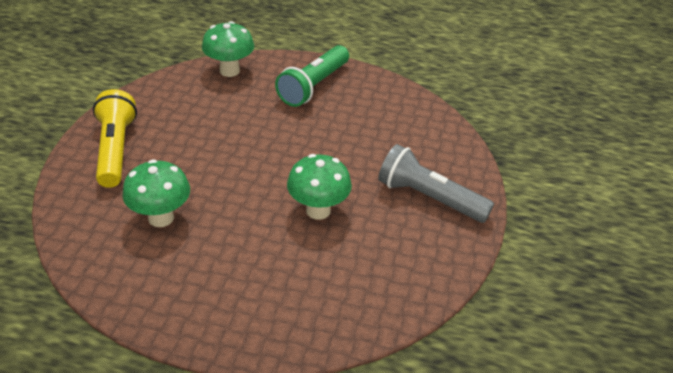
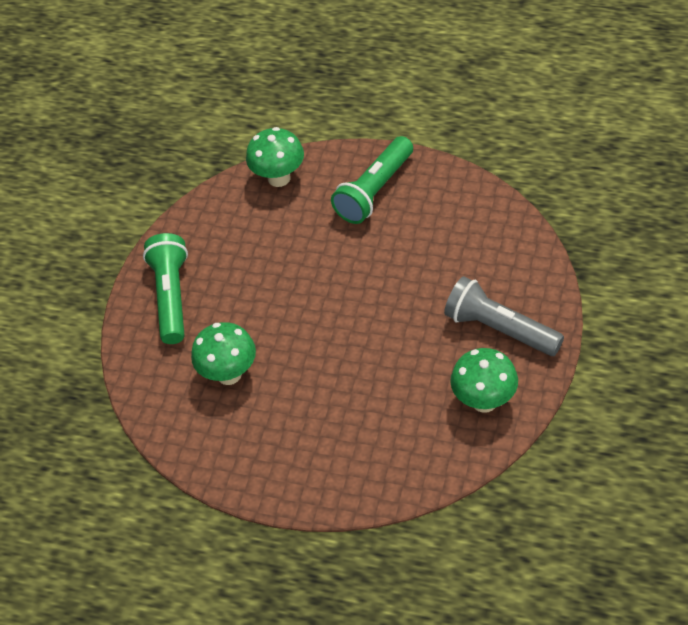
camera: 10 degrees right, 10 degrees up
yellow flashlight [93,89,137,188] -> green flashlight [143,233,188,344]
green mushroom [287,154,352,220] -> green mushroom moved to [450,348,518,413]

